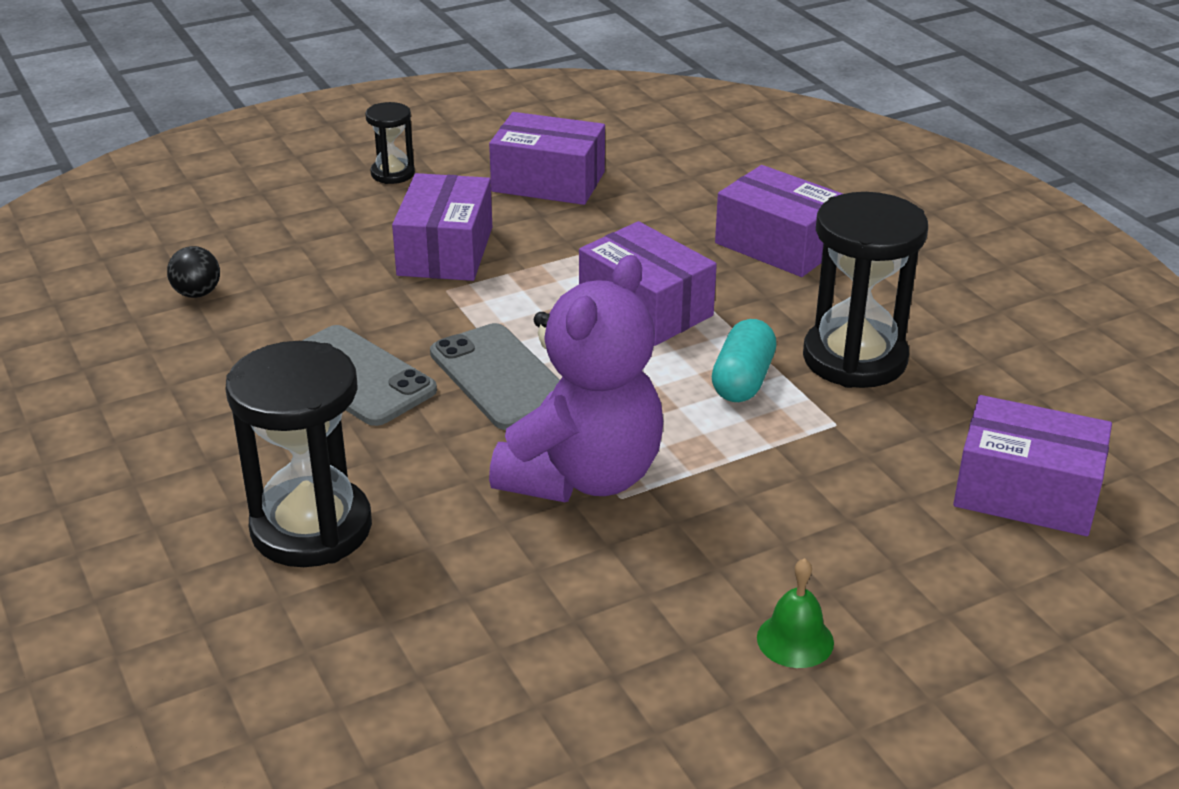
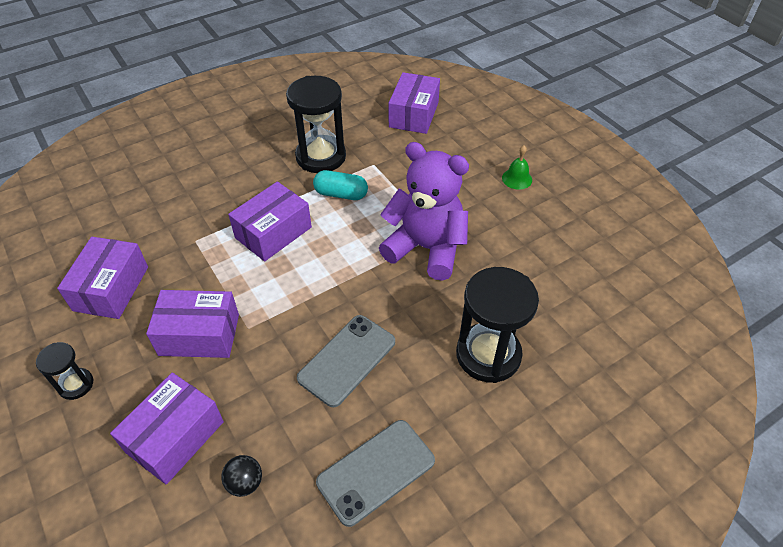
camera: 95 degrees left, 15 degrees up
grey phone [430,323,560,430] -> grey phone moved to [316,420,435,527]
purple box [715,165,843,277] -> purple box moved to [110,372,224,485]

